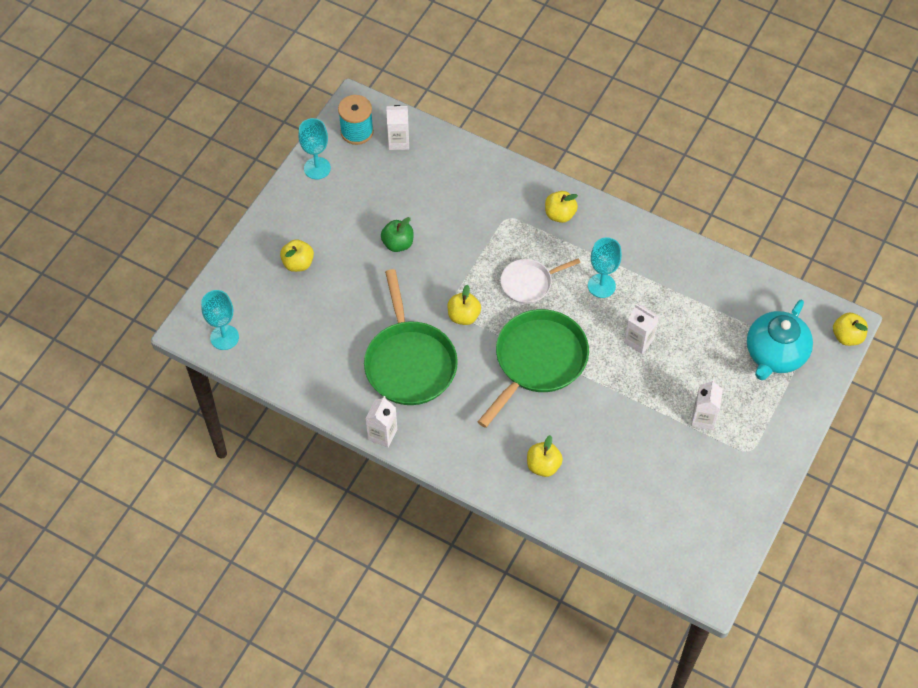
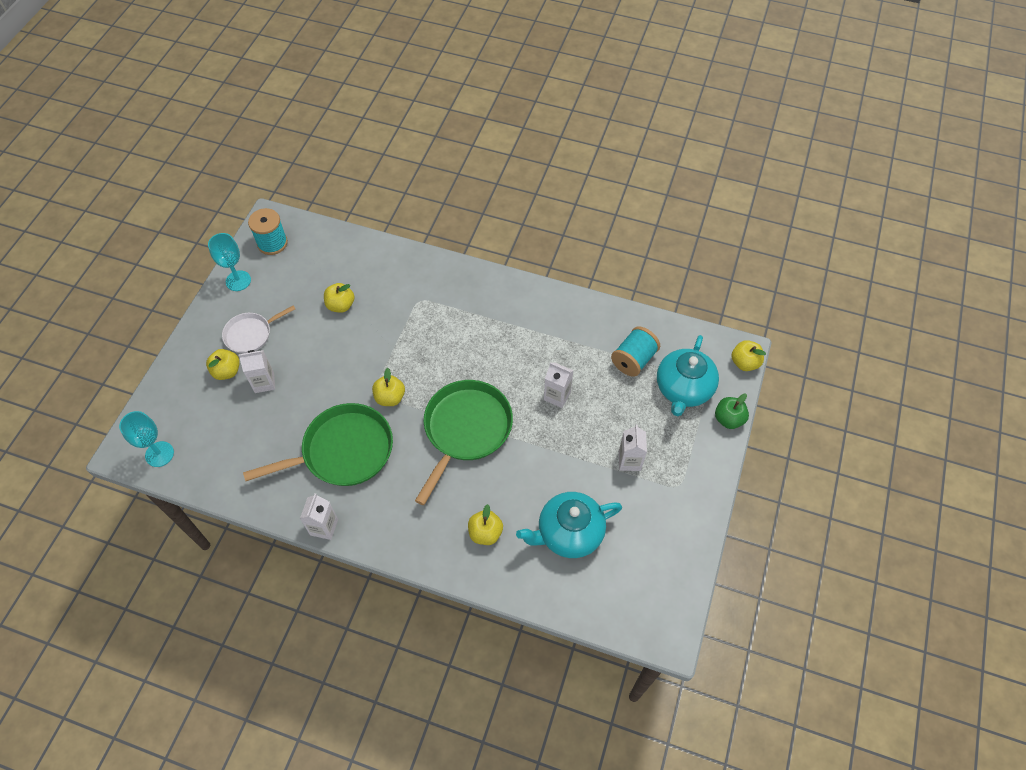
camera: 10 degrees left, 0 degrees up
green pan [364,269,458,405] -> green pan turned 90 degrees counterclockwise [243,403,393,486]
green apple [381,217,414,252] -> green apple moved to [715,394,749,429]
white carton [386,105,409,150] -> white carton moved to [238,350,275,393]
white pan [501,258,580,304] -> white pan moved to [222,305,295,354]
yellow apple [545,191,578,223] -> yellow apple moved to [324,283,355,313]
turquoise goblet [588,237,622,298] -> none
none -> turquoise teapot [516,492,622,558]
none -> turquoise spool [611,326,660,377]

